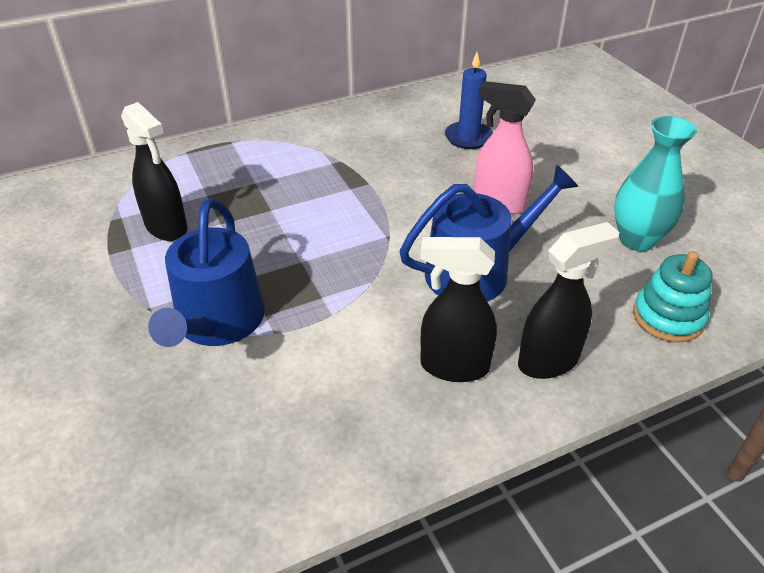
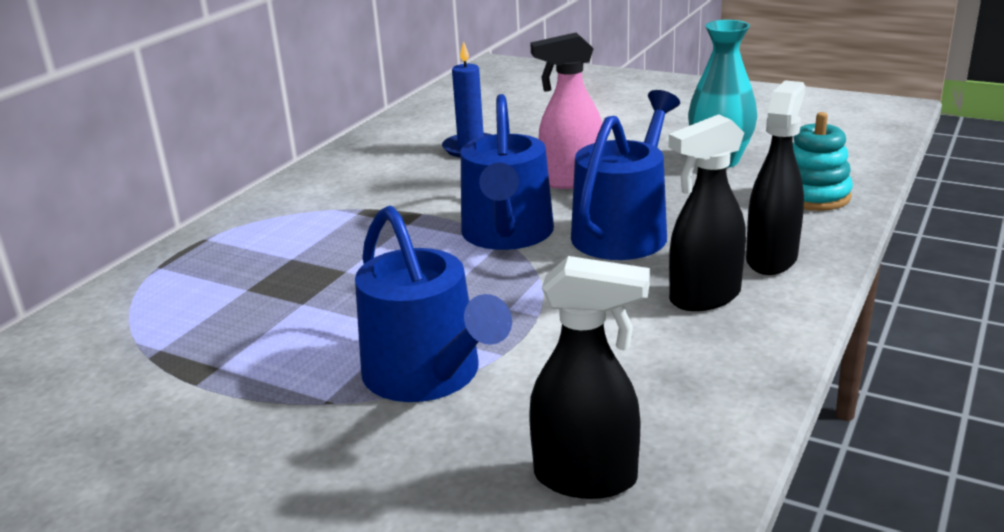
camera: 35 degrees left, 15 degrees down
black spray bottle [121,102,188,241] -> black spray bottle moved to [529,256,650,499]
none -> blue watering can [461,94,554,250]

